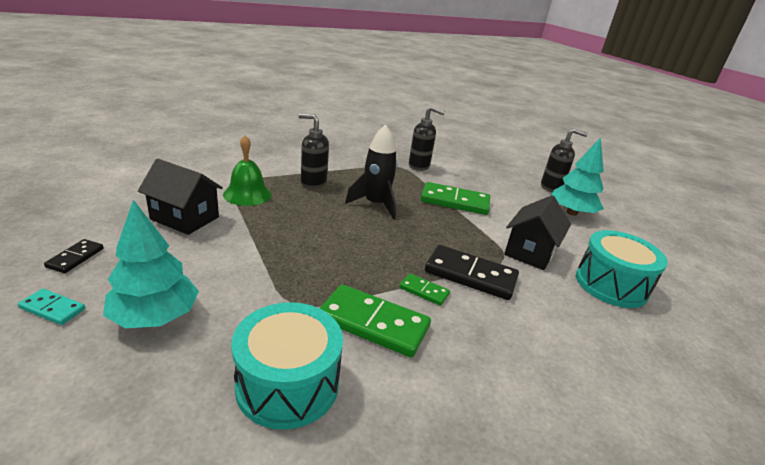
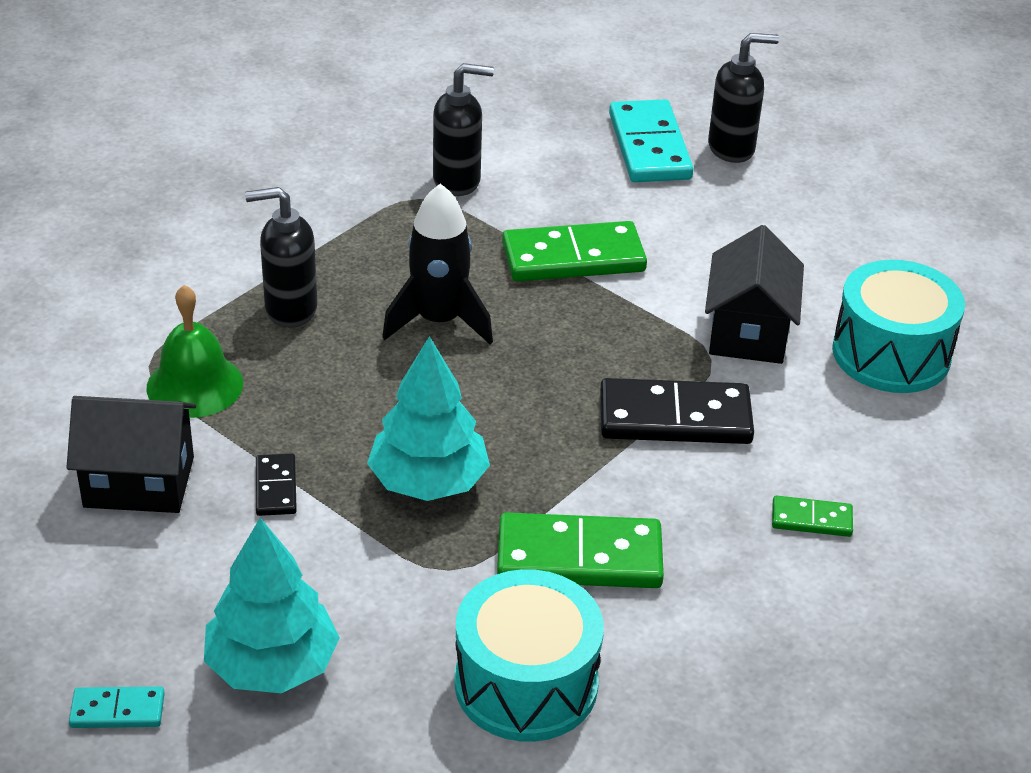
camera: 20 degrees left, 10 degrees up
black domino [44,239,104,273] -> black domino moved to [256,453,297,516]
green domino [399,273,450,306] -> green domino moved to [772,495,853,537]
turquoise tree [551,137,604,216] -> turquoise tree moved to [367,336,490,501]
none -> turquoise domino [609,99,693,182]

